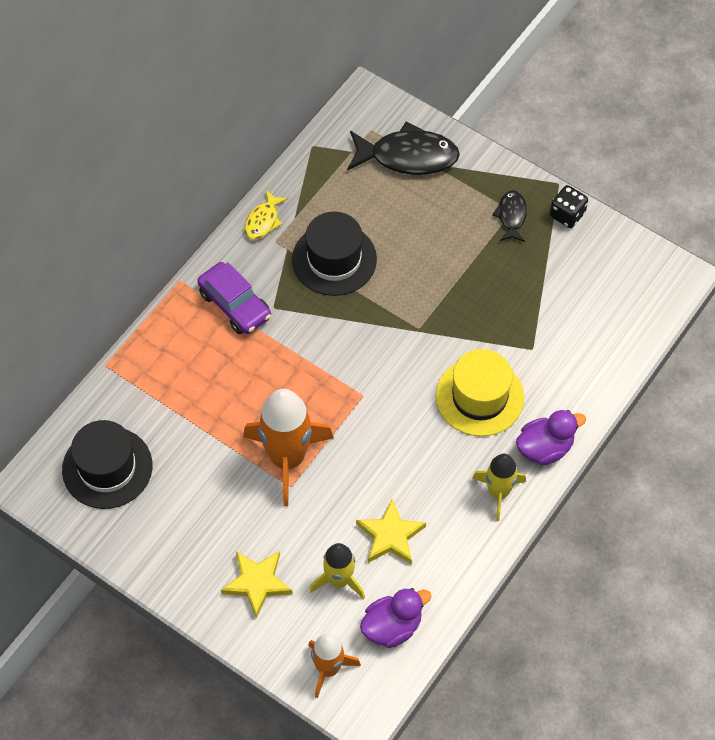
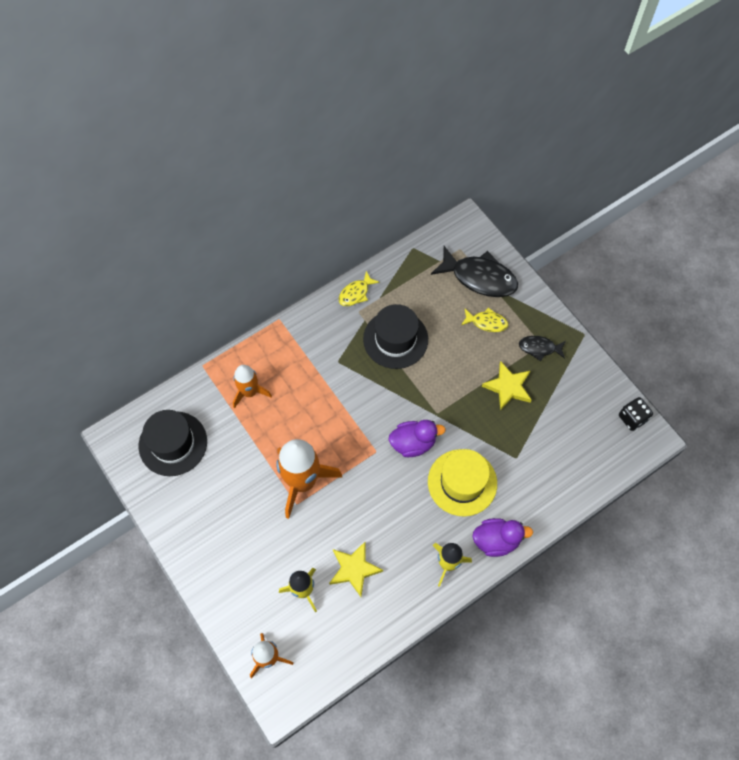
camera: 20 degrees right, 5 degrees up
purple car [197,262,271,334] -> none
yellow star [221,551,293,618] -> yellow star moved to [482,361,532,410]
purple duck [360,588,431,648] -> purple duck moved to [389,420,446,457]
black fish [492,190,527,242] -> black fish turned 105 degrees counterclockwise [519,336,566,361]
black dice [550,185,588,228] -> black dice moved to [619,397,653,431]
none -> orange rocket [233,365,272,409]
none -> yellow fish [461,308,508,332]

